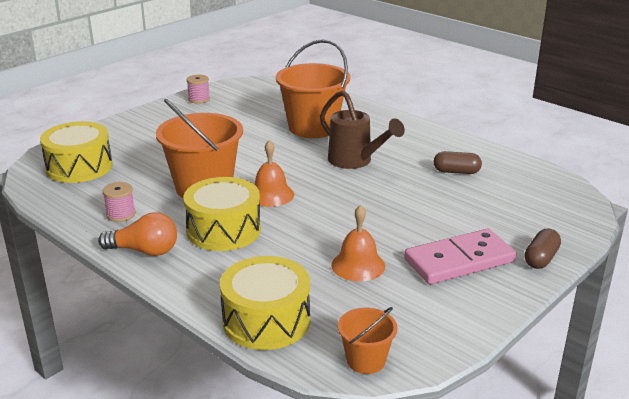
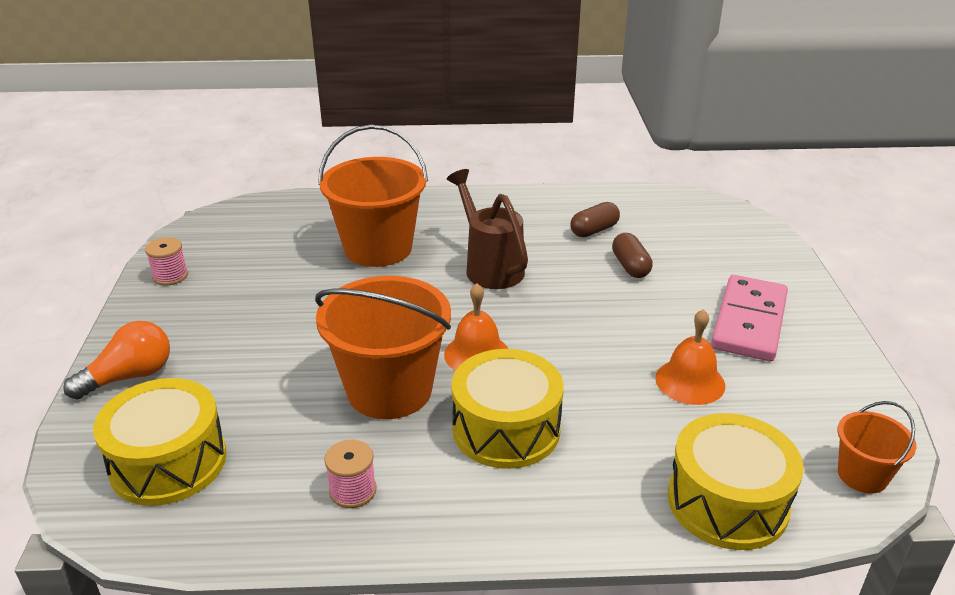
camera: 45 degrees left, 5 degrees up
orange light bulb [98,212,177,256] -> orange light bulb moved to [63,321,170,400]
brown watering can [320,90,405,169] -> brown watering can turned 120 degrees counterclockwise [447,169,528,289]
brown capsule [524,228,561,269] -> brown capsule moved to [612,233,653,278]

